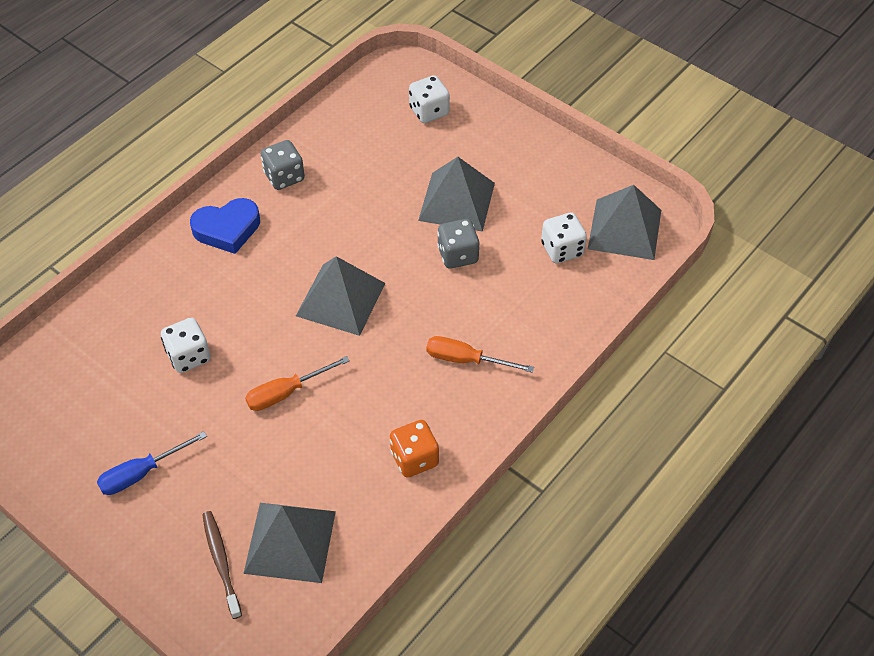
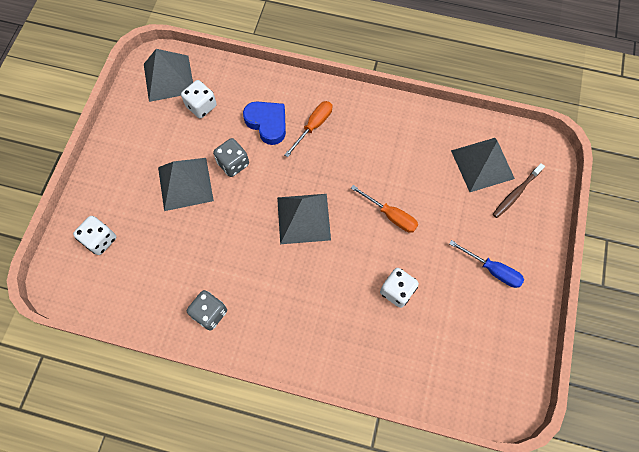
camera: 115 degrees left, 15 degrees up
blue heart [190,198,260,254] -> blue heart moved to [243,102,286,145]
orange dice [390,420,439,477] -> none
orange screwdriver [426,336,534,373] -> orange screwdriver turned 135 degrees counterclockwise [284,101,332,157]

